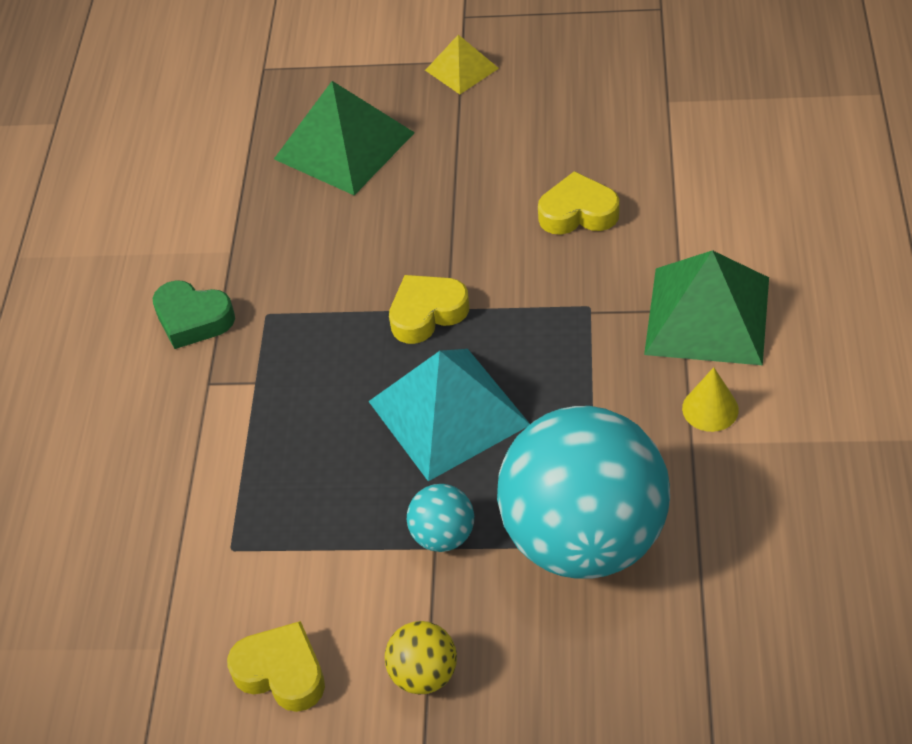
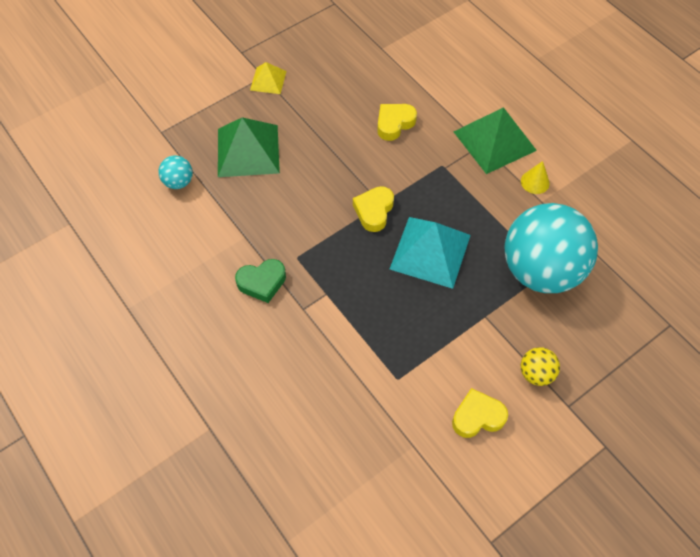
camera: 45 degrees left, 10 degrees up
turquoise ball [407,484,474,552] -> turquoise ball moved to [158,155,193,189]

